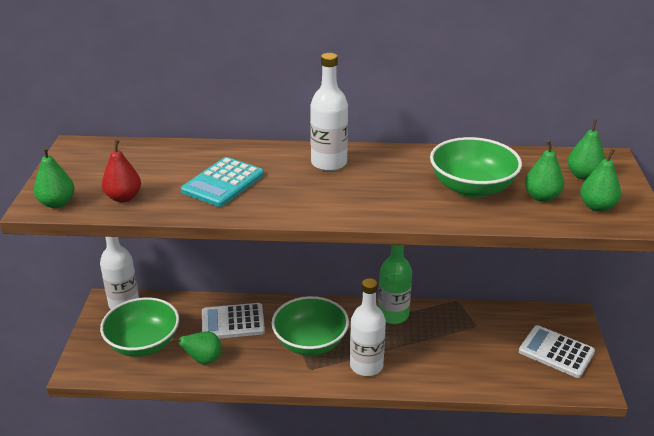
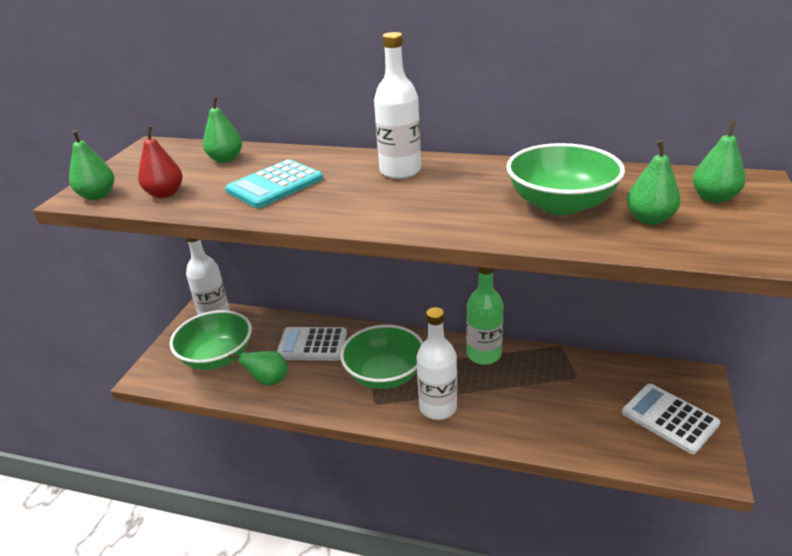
camera: 15 degrees right, 0 degrees up
green pear [580,149,621,212] -> green pear moved to [203,96,242,163]

